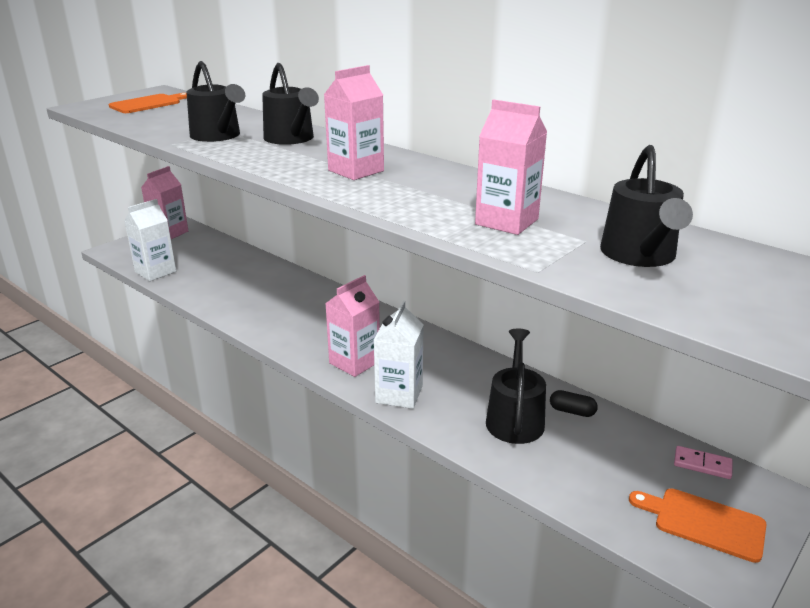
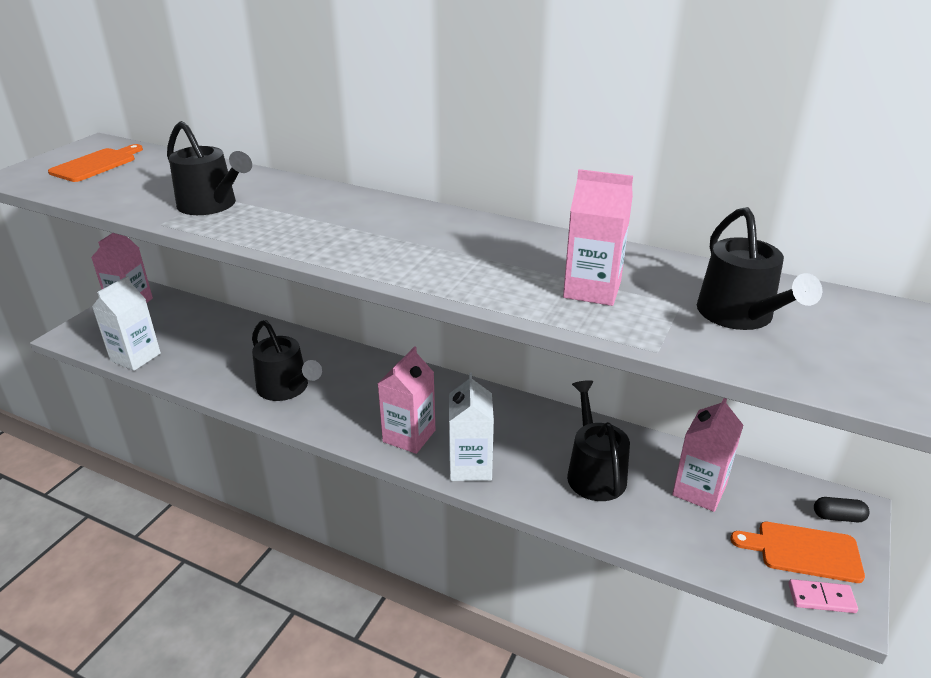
camera: 15 degrees left, 5 degrees up
black watering can [262,63,319,145] -> black watering can moved to [252,320,322,401]
pink carton [324,65,384,180] -> pink carton moved to [672,398,743,512]
black capsule [550,390,598,417] -> black capsule moved to [814,497,870,522]
pink domino [674,446,733,479] -> pink domino moved to [788,579,858,613]

